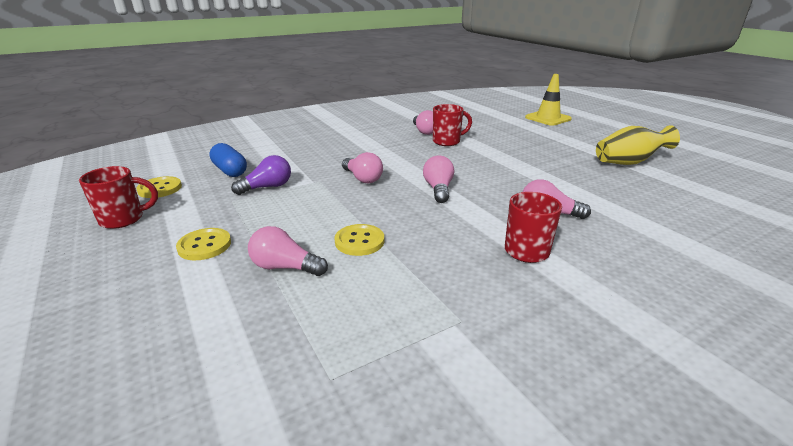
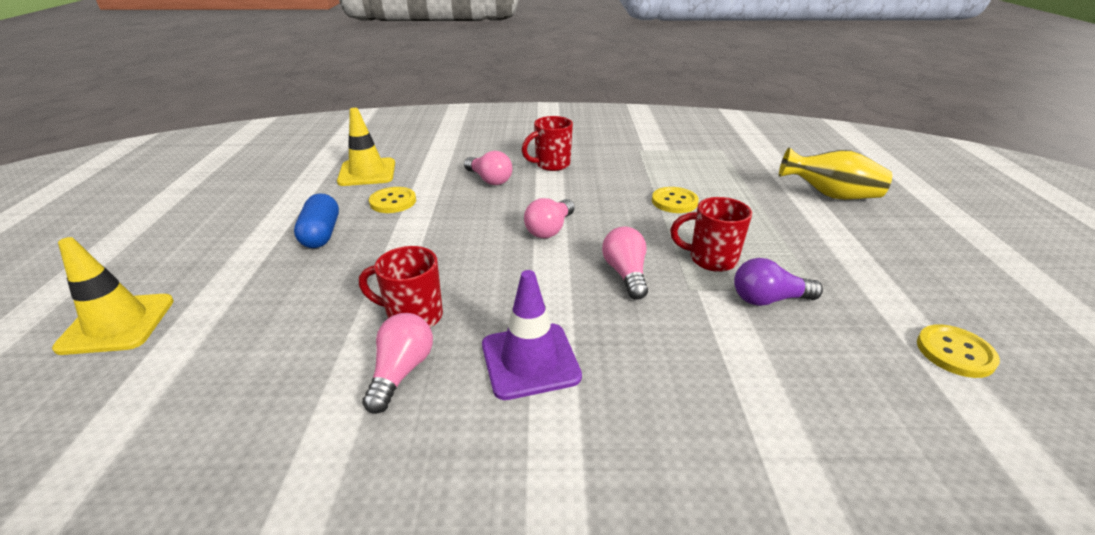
camera: 150 degrees left, 5 degrees up
red mug [79,166,158,229] -> red mug moved to [670,197,752,272]
yellow button [176,228,231,260] -> yellow button moved to [369,187,416,213]
blue capsule [209,143,247,177] -> blue capsule moved to [294,194,339,248]
pink light bulb [248,226,328,276] -> none
yellow vase [596,125,680,165] -> yellow vase moved to [779,147,892,200]
none -> yellow traffic cone [337,108,395,186]
none -> purple traffic cone [482,270,582,400]

